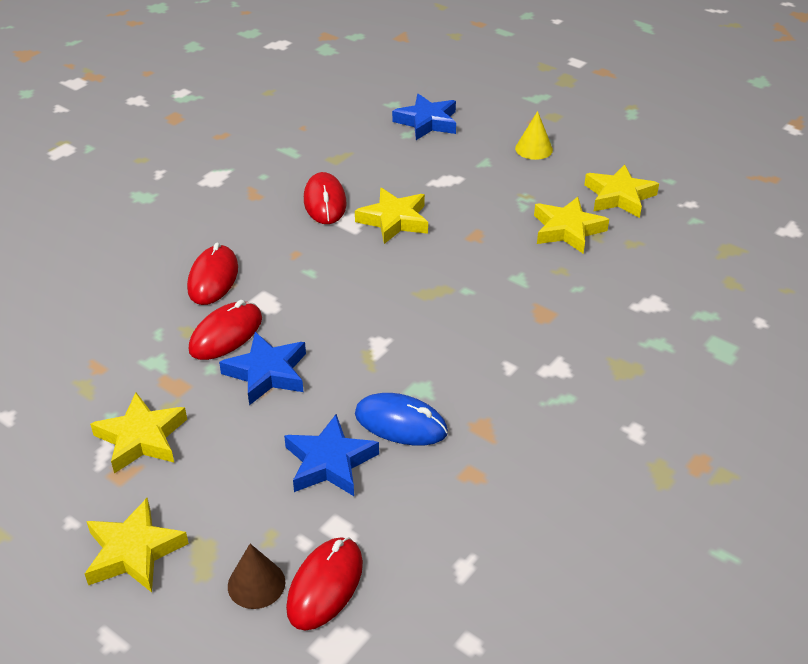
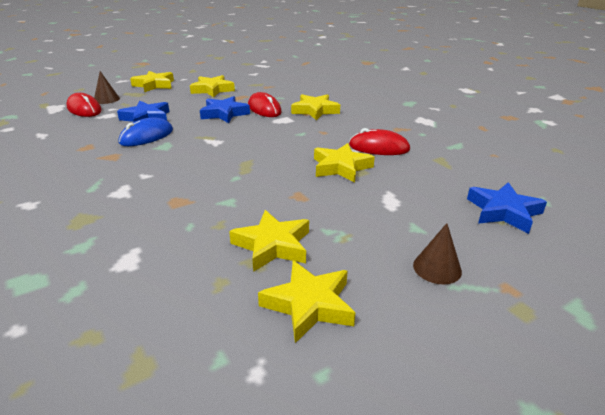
camera: 110 degrees right, 10 degrees down
red mouse [187,243,238,305] -> yellow star [291,94,340,120]
yellow cone [515,111,553,160] -> brown cone [413,223,462,284]

